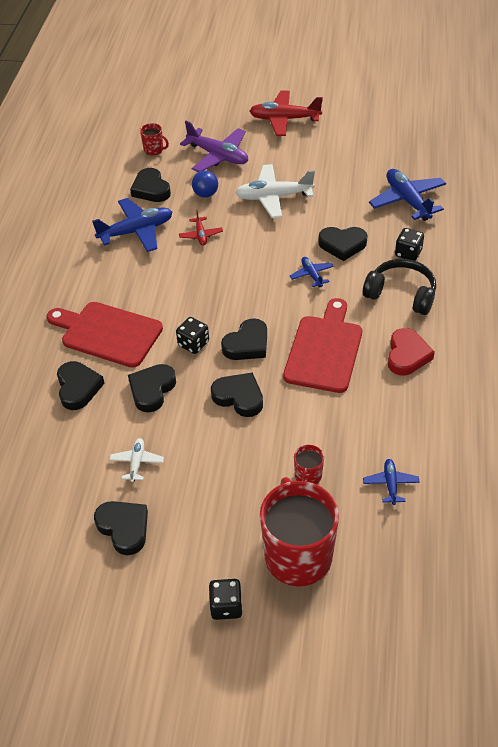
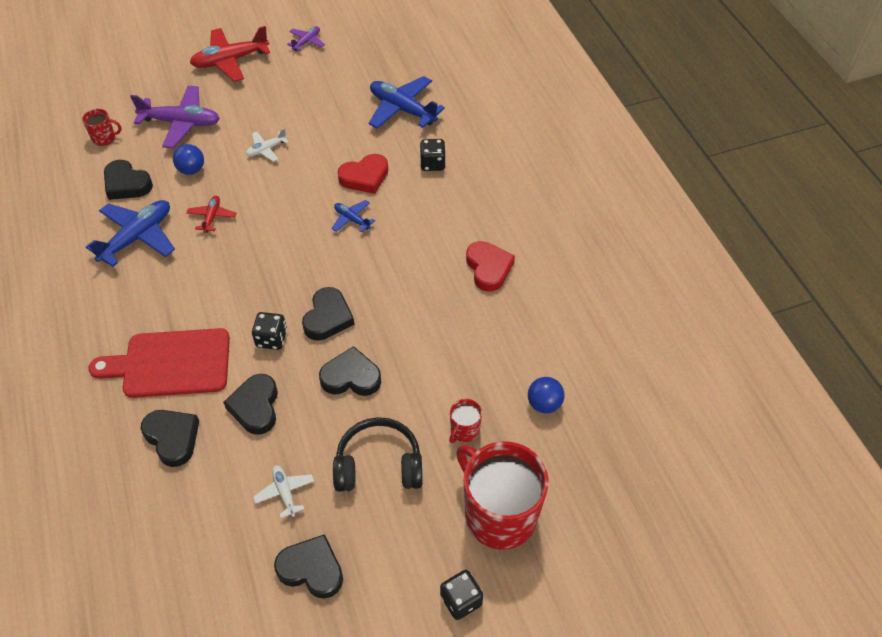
camera: 30 degrees left, 5 degrees up
red plane [179,210,223,246] -> red plane turned 135 degrees counterclockwise [186,196,236,233]
white plane [235,164,315,218] -> white plane [246,128,289,162], size x0.52
red cutting board [283,298,362,393] -> none
red mug [294,445,324,485] -> red mug turned 45 degrees clockwise [449,399,482,443]
black heart [318,227,368,261] -> red heart [338,154,388,194]
black headphones [363,259,436,315] -> black headphones moved to [333,417,423,492]
blue plane [363,459,420,505] -> blue ball [528,377,564,413]
none -> purple plane [287,26,325,51]

